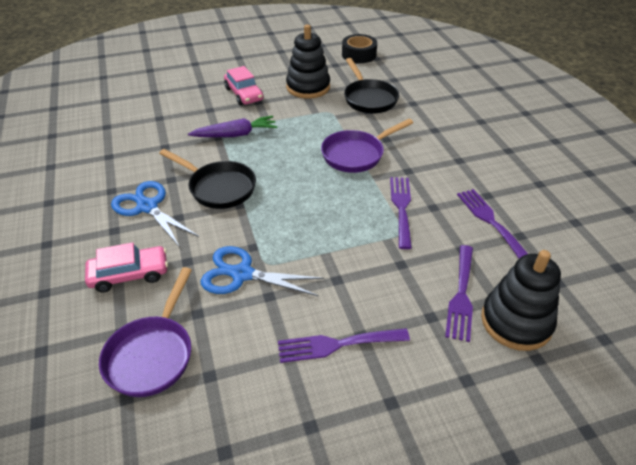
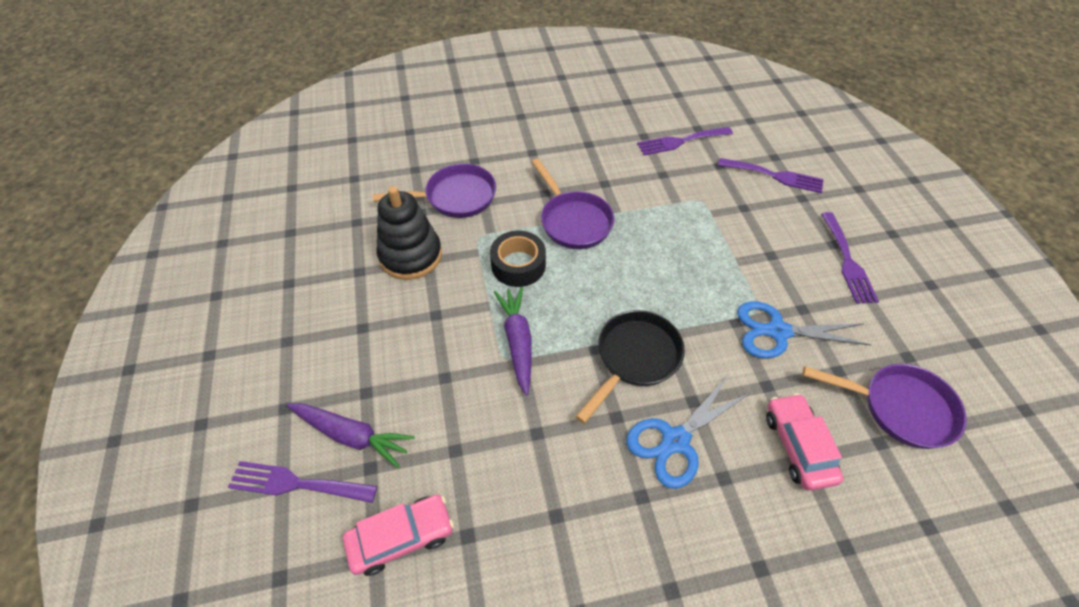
camera: 85 degrees left, 10 degrees up
blue scissors [200,246,324,296] -> blue scissors turned 75 degrees clockwise [737,301,871,359]
pink car [224,66,263,105] -> pink car moved to [343,494,454,576]
black tape [342,34,377,63] -> black tape moved to [490,231,546,287]
black pan [344,58,399,113] -> purple pan [373,164,496,218]
purple fork [390,177,412,249] -> purple fork moved to [228,461,377,503]
black stacking toy [481,250,561,351] -> none
none -> purple carrot [287,403,415,468]

